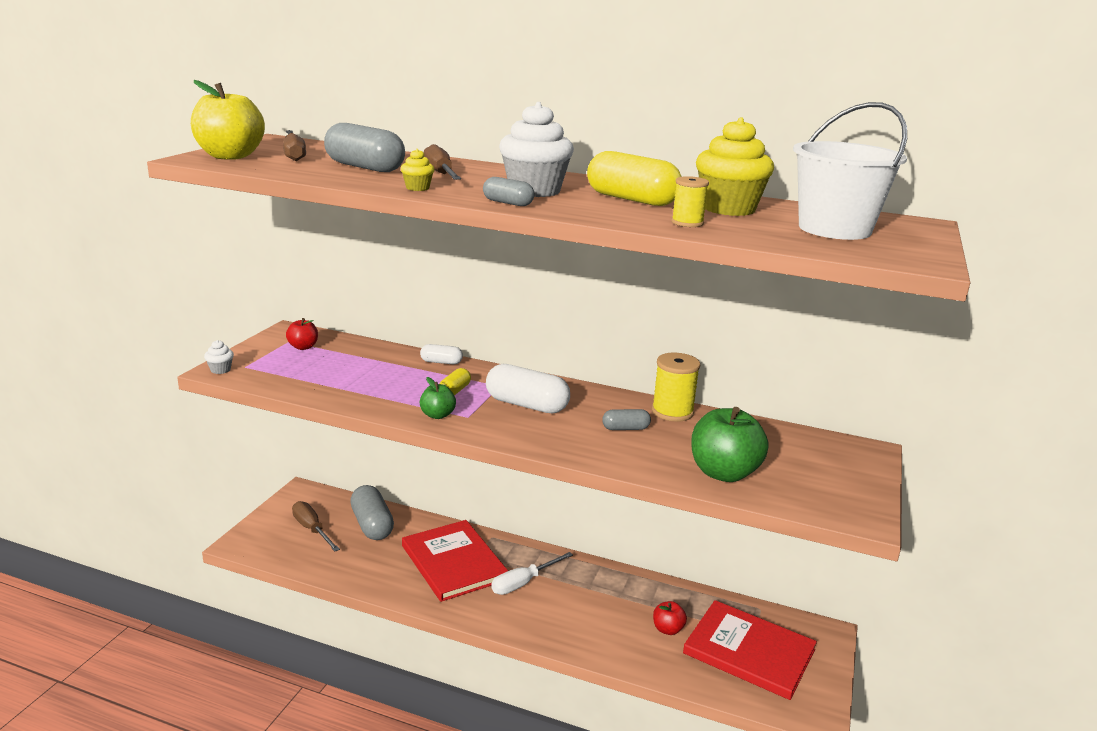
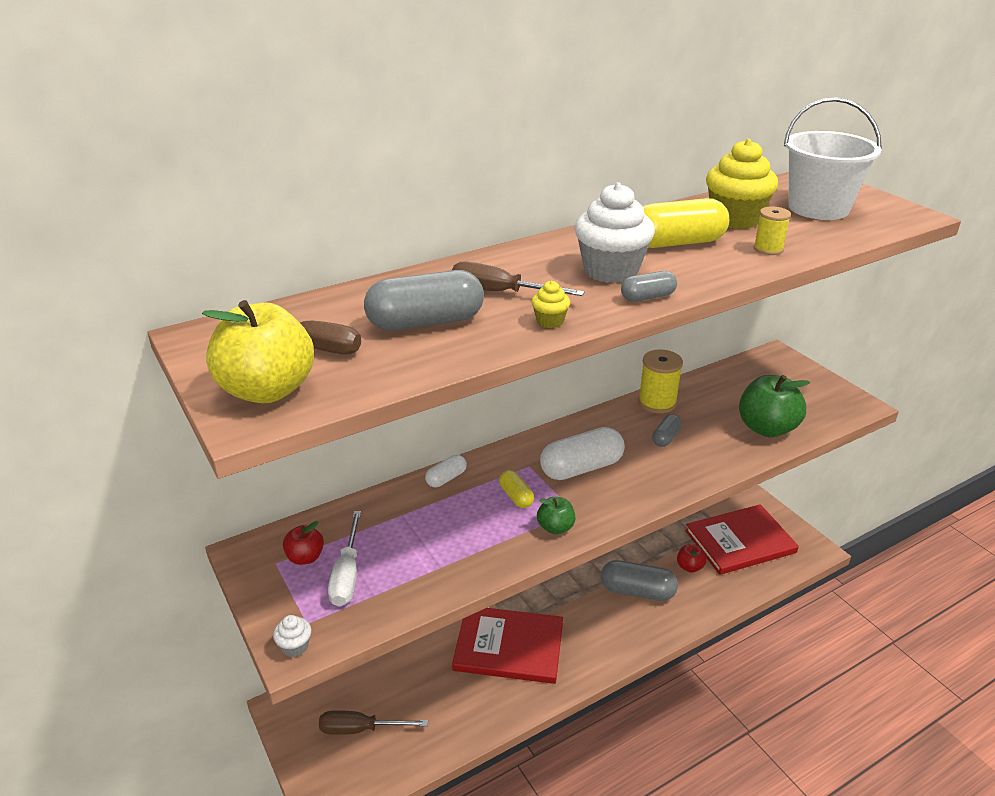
camera: 50 degrees left, 10 degrees up
grey capsule [350,485,394,540] -> grey capsule moved to [601,560,678,601]
white screwdriver [491,552,573,595] -> white screwdriver moved to [328,511,361,607]

